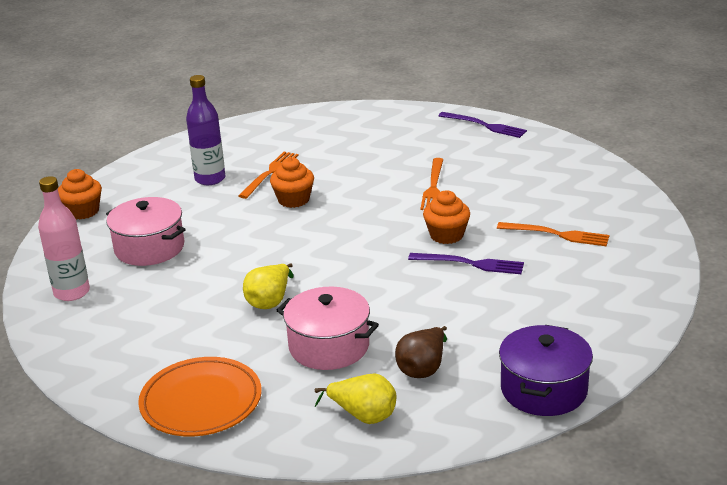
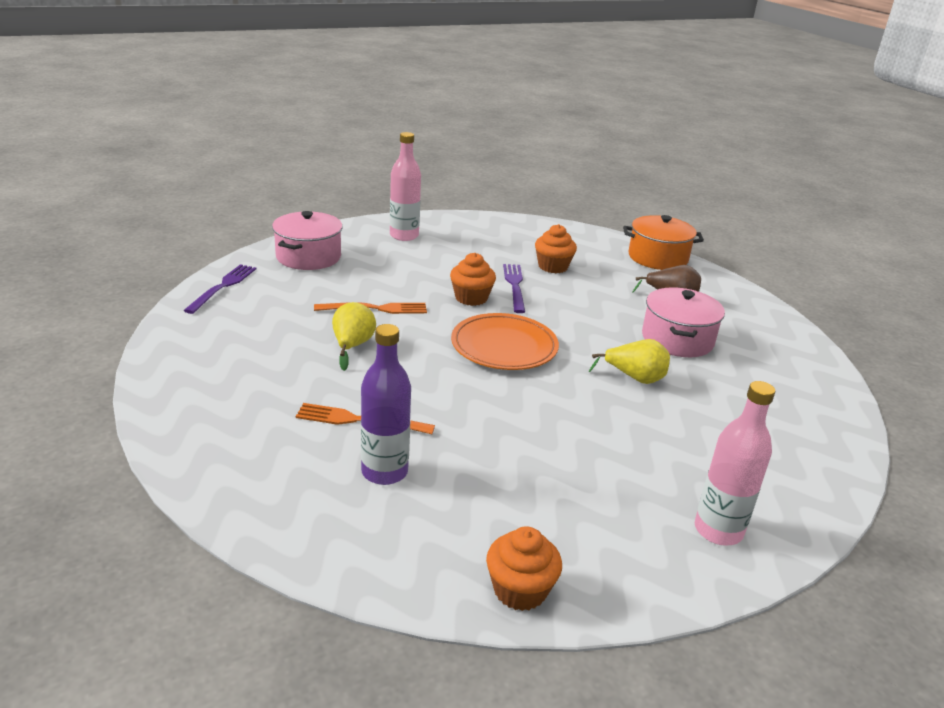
camera: 110 degrees left, 0 degrees up
pink pot [106,197,186,266] -> pink pot moved to [272,211,343,270]
orange plate [138,357,262,437] -> orange plate moved to [451,313,559,370]
orange cupcake [270,157,314,208] -> orange cupcake moved to [535,224,577,273]
yellow pear [315,374,396,424] -> yellow pear moved to [332,302,376,371]
orange fork [497,222,609,246] -> none
purple pot [499,325,593,416] -> orange pot [623,215,704,270]
none -> pink bottle [390,132,421,241]

